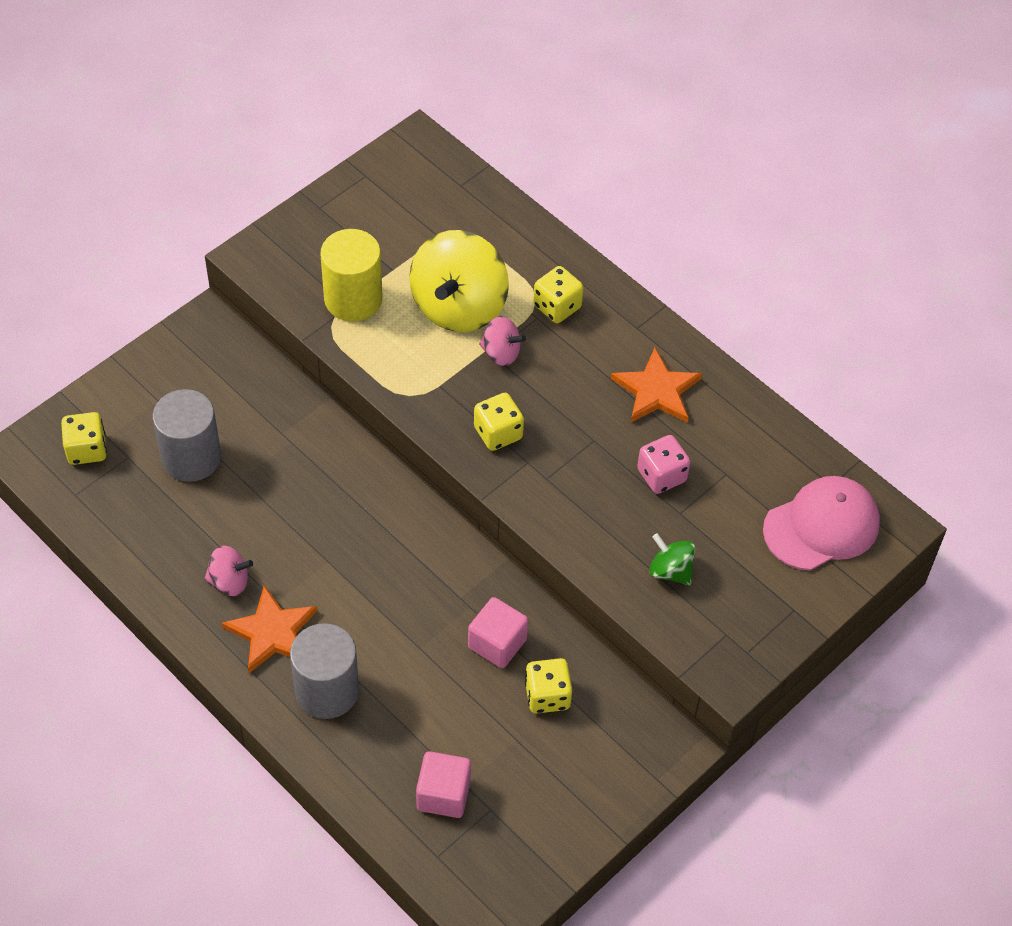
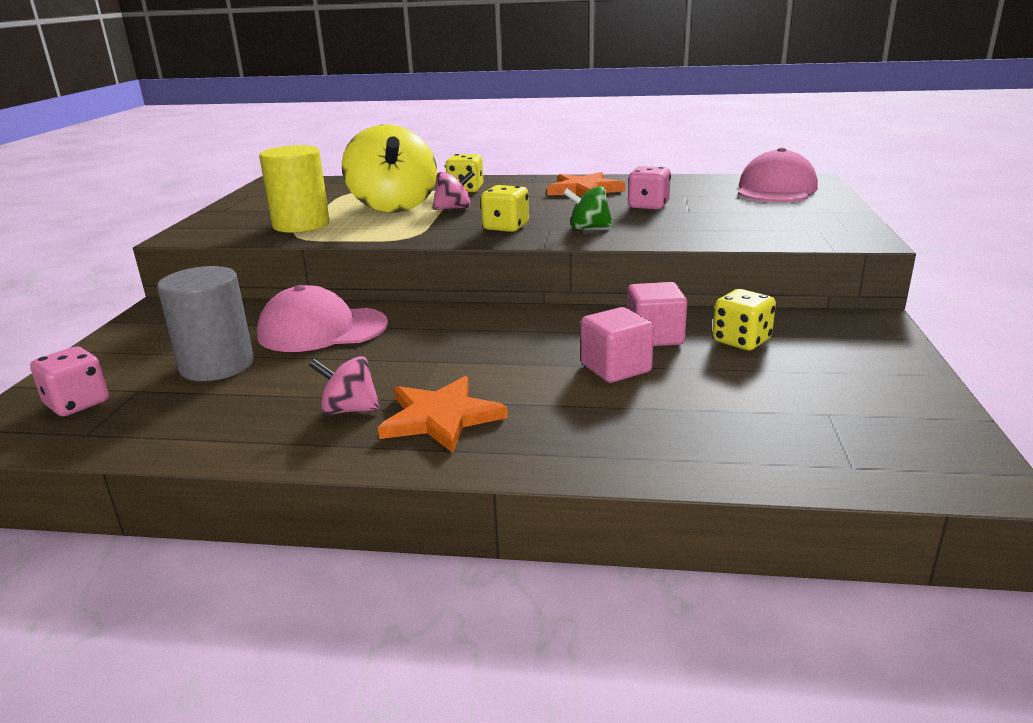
camera: 35 degrees left, 30 degrees down
yellow dice [61,412,107,465] -> pink dice [30,347,109,416]
pink spinning top [204,545,253,596] -> pink spinning top turned 135 degrees counterclockwise [309,356,380,415]
grey cylinder [290,623,359,719] -> none
pink cube [416,751,471,818] -> pink cube moved to [581,307,654,383]
green spinning top [649,533,696,585] -> green spinning top moved to [563,186,613,230]
none -> pink cap [257,285,388,352]

